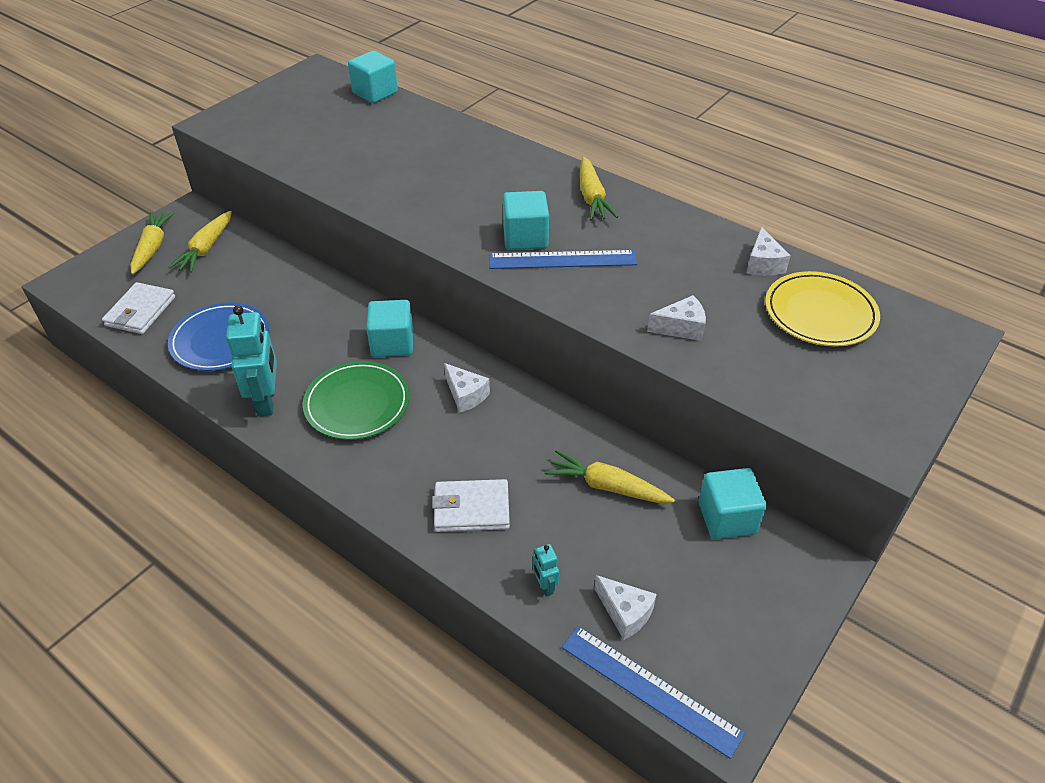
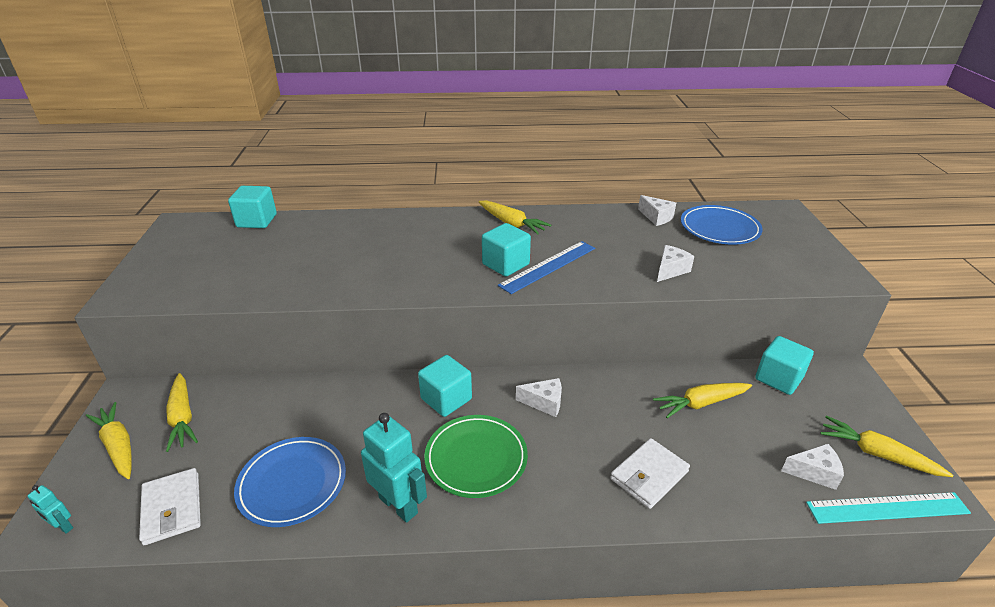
camera: 40 degrees left, 10 degrees down
turquoise robot [533,544,559,597] -> turquoise robot moved to [28,485,73,534]
blue ruler [562,626,745,759] -> turquoise ruler [806,492,971,524]
yellow plate [765,271,880,347] -> blue plate [681,205,763,245]
none -> yellow carrot [820,416,953,477]

